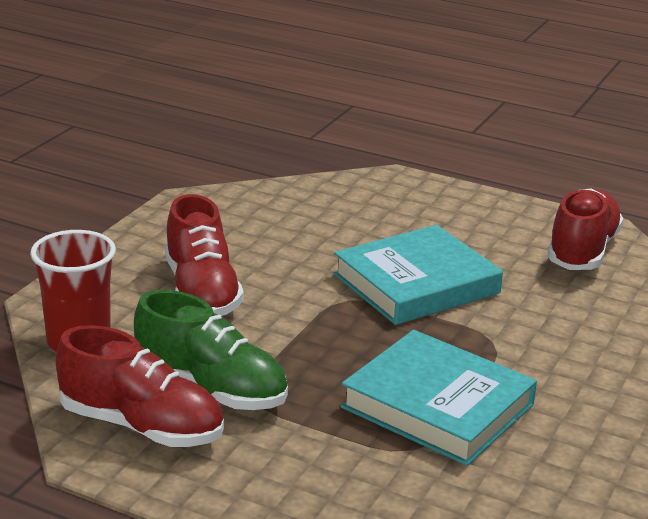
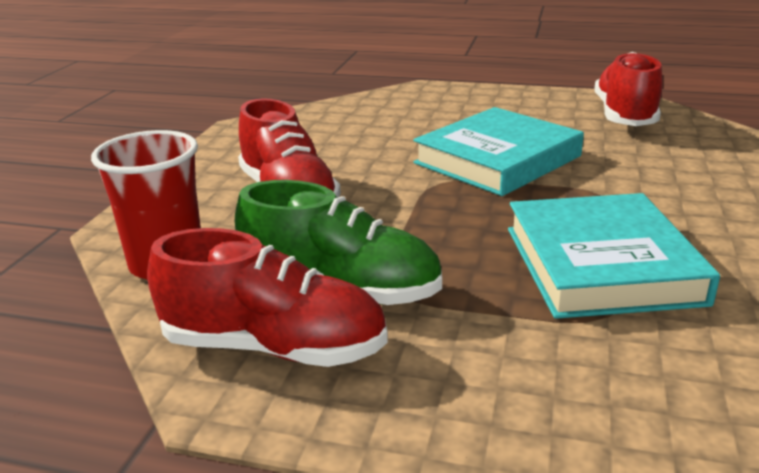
camera: 10 degrees left, 0 degrees up
turquoise book [341,330,537,466] -> turquoise book turned 60 degrees clockwise [508,193,720,319]

